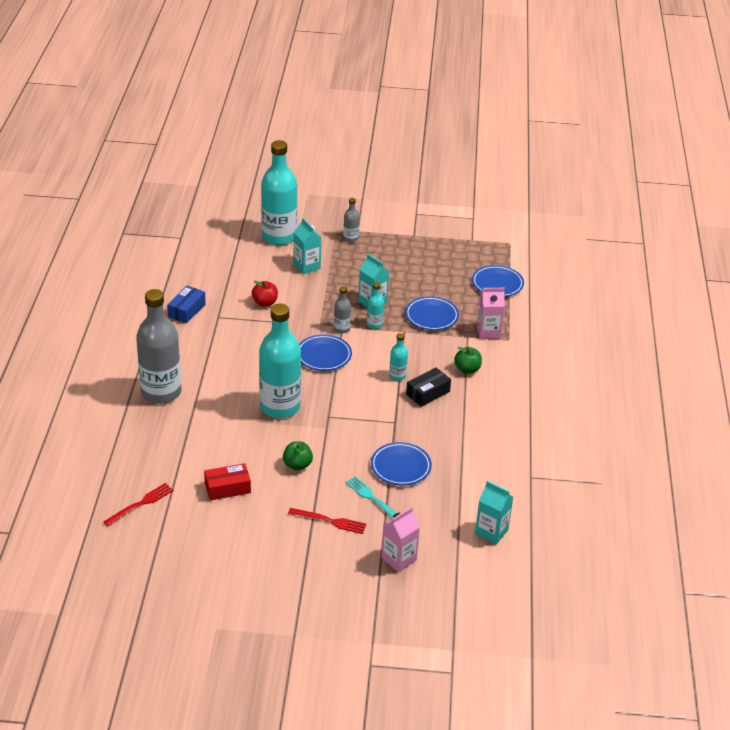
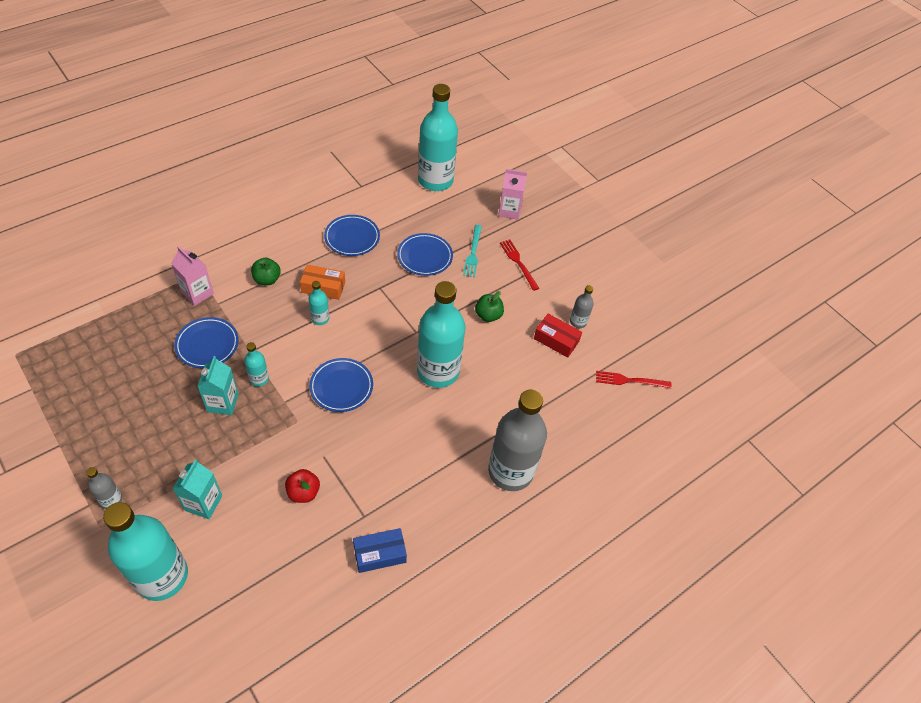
camera: 135 degrees left, 15 degrees up
grey bottle [334,287,351,333] -> grey bottle moved to [570,285,594,328]
black box [406,368,451,407] -> orange box [300,265,345,300]
blue plate [472,265,524,297] -> blue plate moved to [324,215,380,256]
turquoise carton [475,481,513,544] -> turquoise bottle [418,84,458,191]

